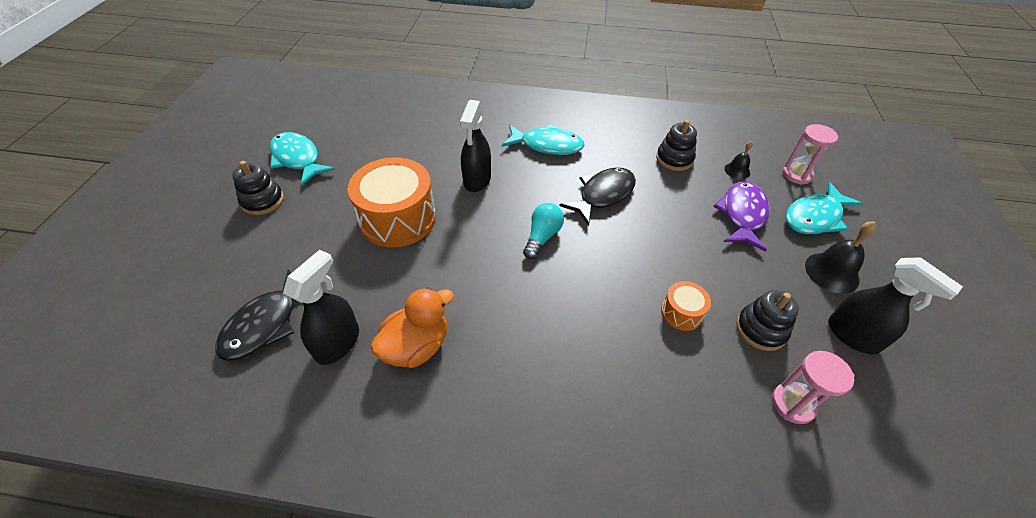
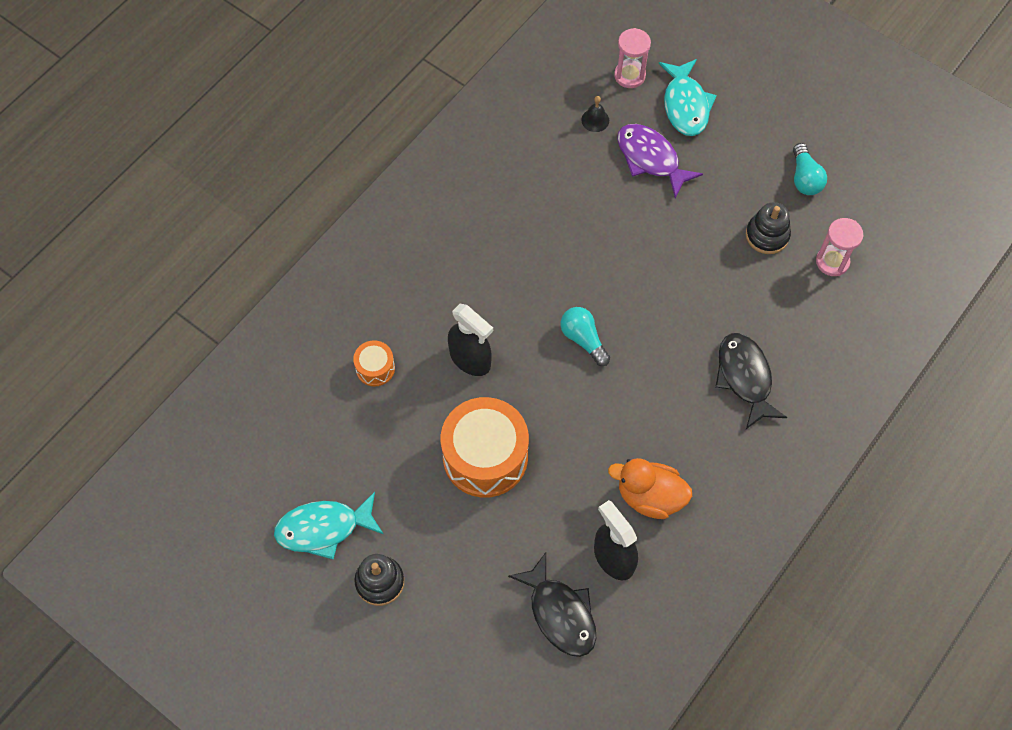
camera: 60 degrees left, 15 degrees up
orange duck [371,287,454,368] -> orange duck turned 60 degrees counterclockwise [608,458,692,519]
turquoise fish [502,124,584,155] -> none
black fish [559,167,636,226] -> black fish moved to [715,333,787,429]
black stacking toy [656,120,697,171] -> none
orange drum [661,281,711,331] -> orange drum moved to [353,340,395,386]
black bell [805,221,877,293] -> none
black spray bottle [828,257,963,355] -> turquoise light bulb [793,143,827,195]

